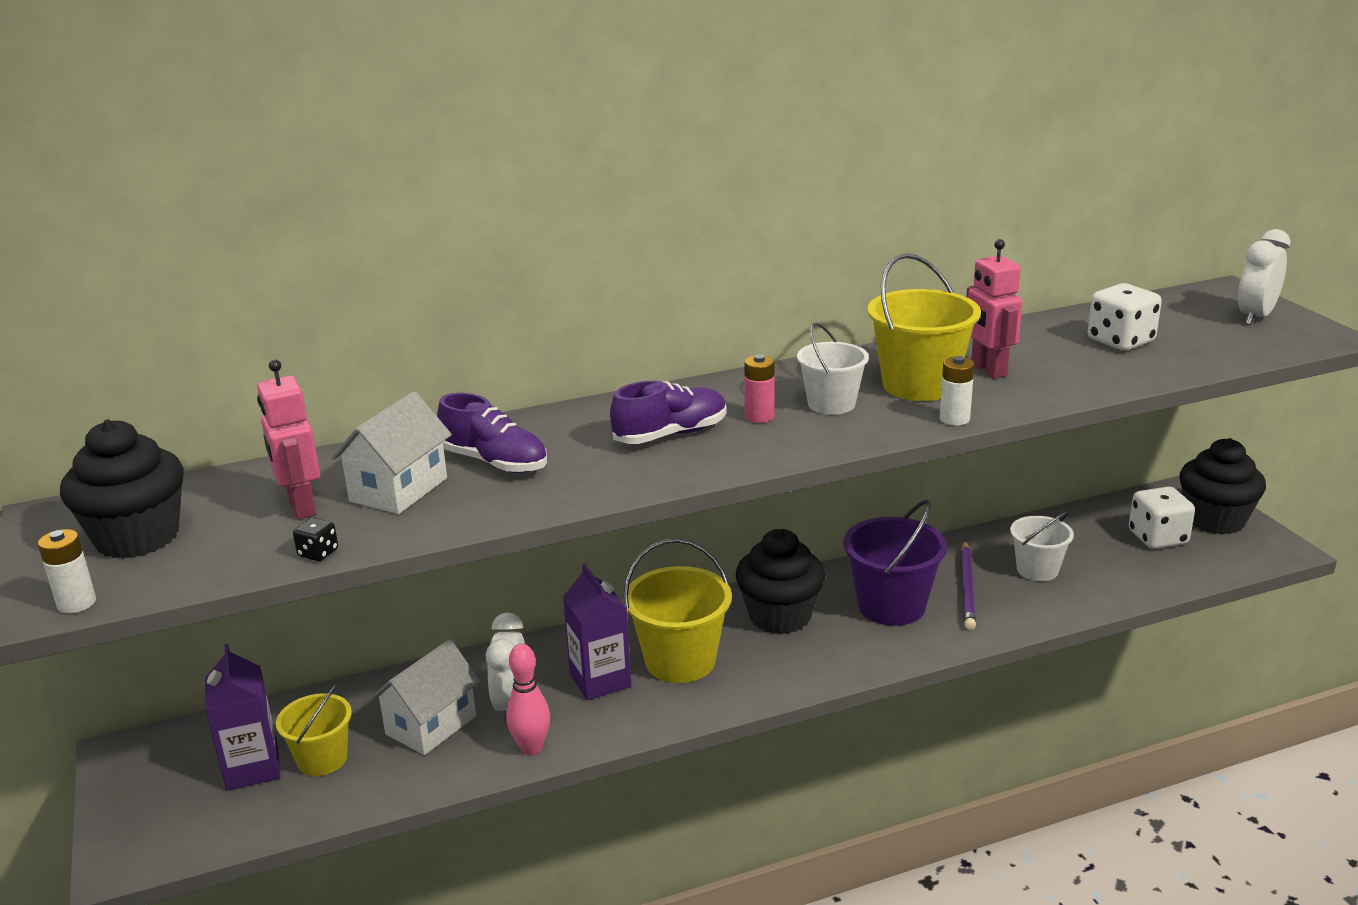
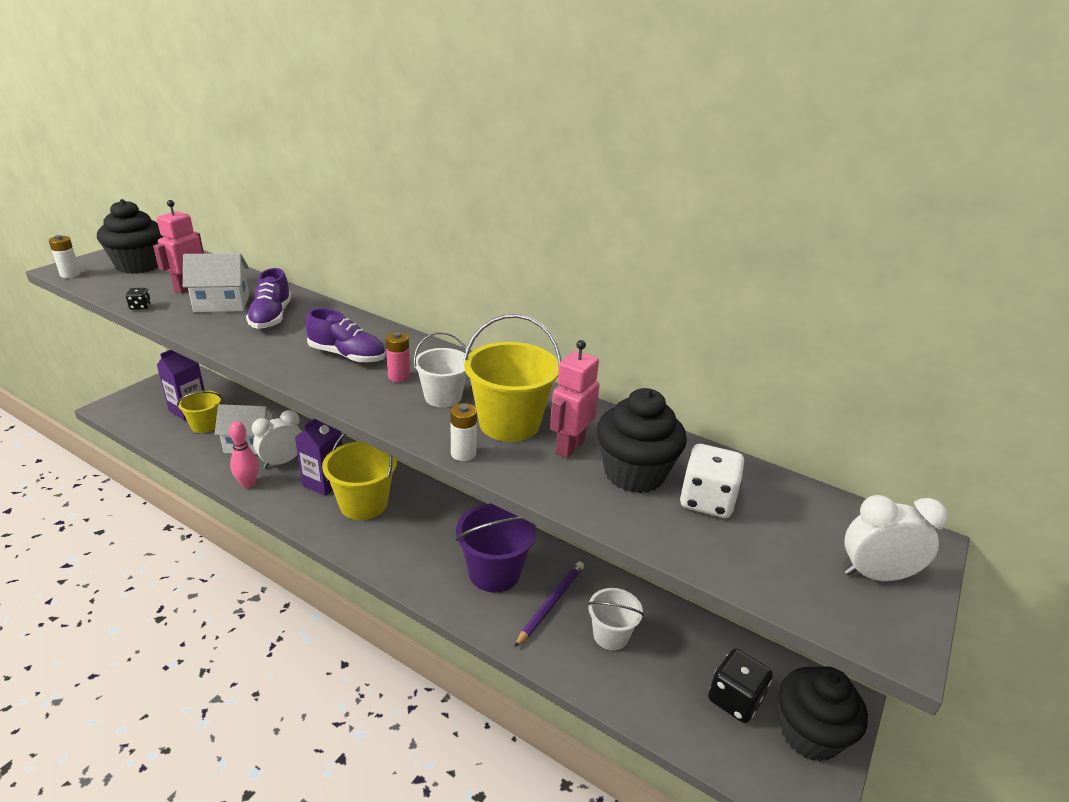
camera: 50 degrees right, 5 degrees up
black cupcake [736,529,825,634] -> black cupcake moved to [597,388,687,493]
purple pencil [960,541,976,630] -> purple pencil turned 150 degrees clockwise [514,562,584,647]
white dice [1129,486,1195,549] -> black dice [708,648,773,723]

